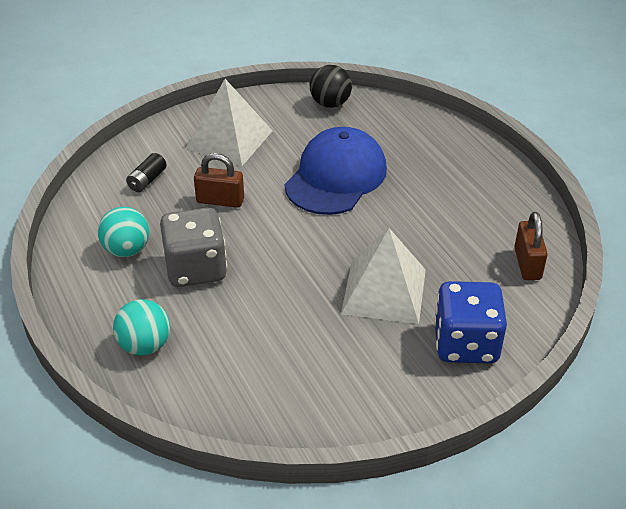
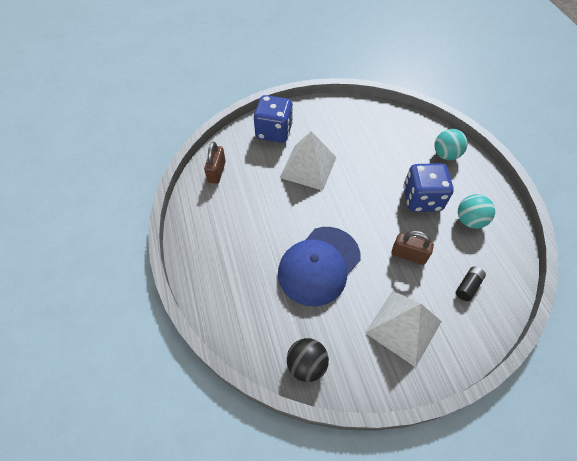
camera: 170 degrees left, 15 degrees up
grey dice [160,208,227,287] -> blue dice [403,163,454,212]

